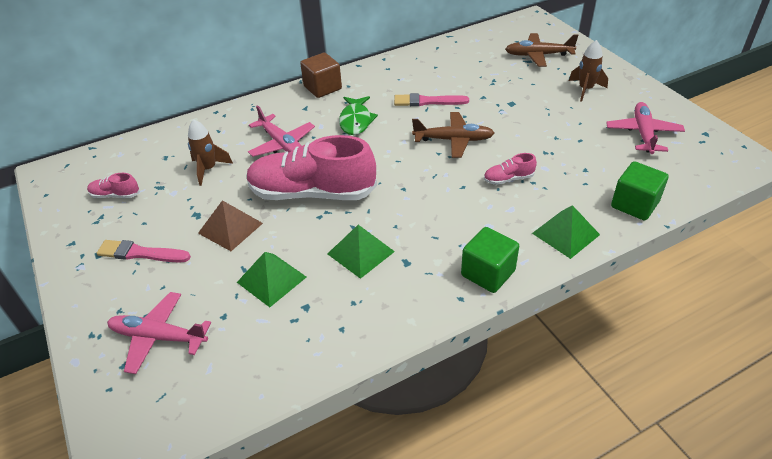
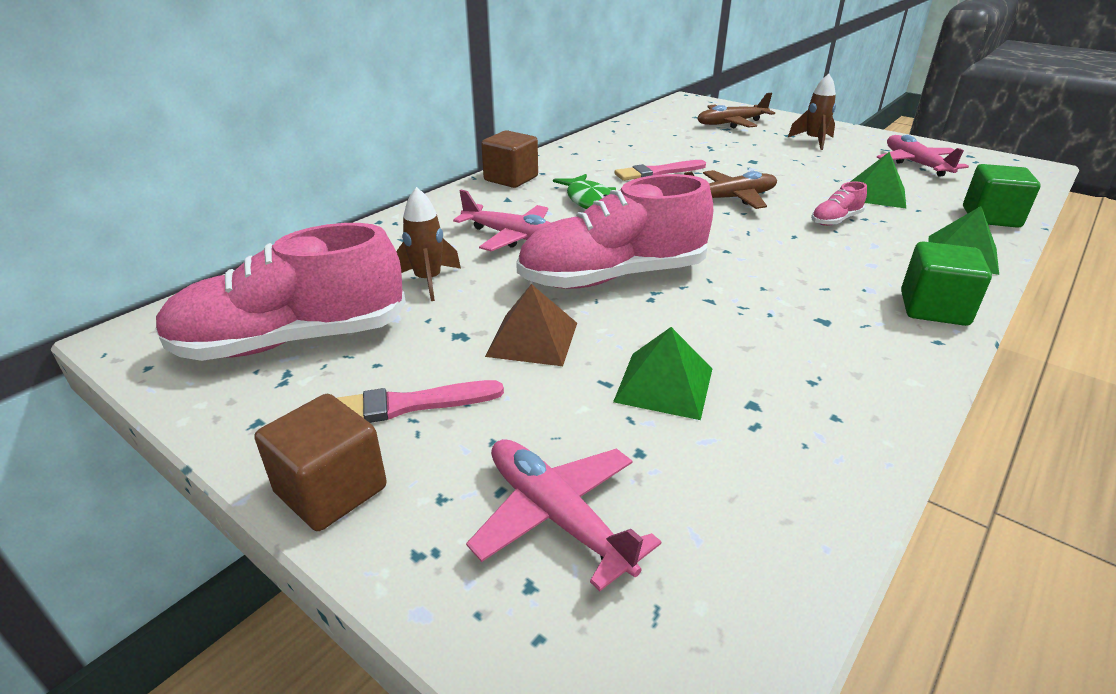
camera: 25 degrees left, 10 degrees down
pink shoe [87,173,140,198] -> pink shoe [155,223,406,361], size x2.42
pink plane [107,292,211,374] -> pink plane turned 60 degrees clockwise [466,439,661,592]
green pyramid [327,225,395,279] -> green pyramid moved to [850,152,906,208]
none -> brown cube [255,394,387,531]

